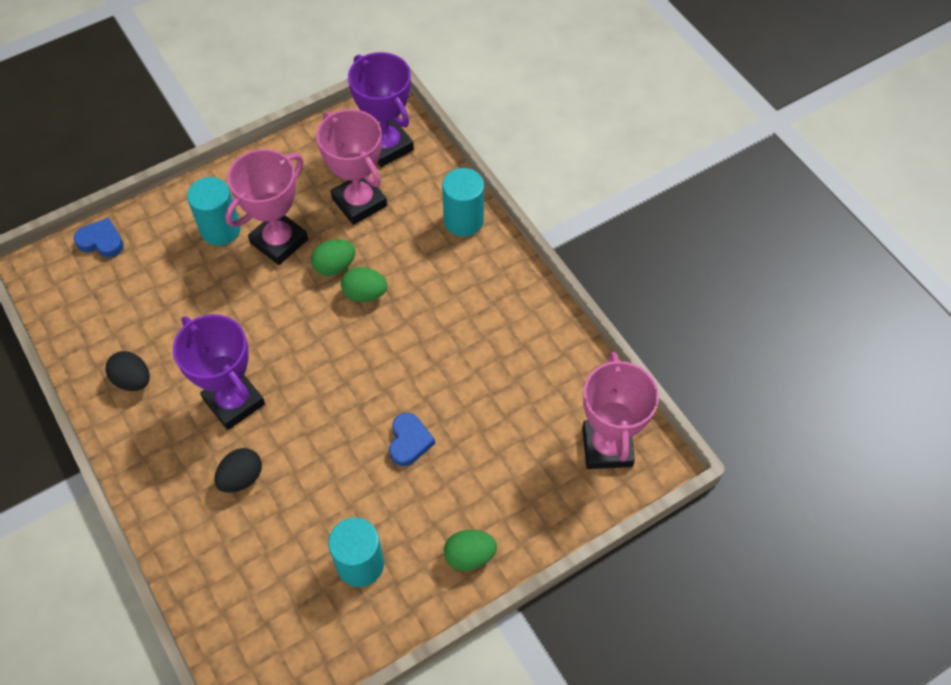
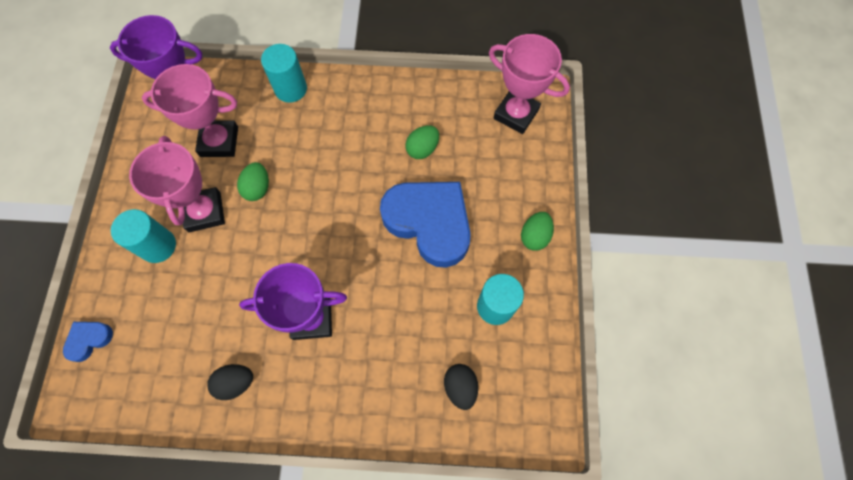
camera: 55 degrees left, 10 degrees up
black egg [214,448,262,493] -> black egg moved to [444,364,478,410]
green egg [341,267,387,302] -> green egg moved to [406,125,439,159]
blue heart [389,413,435,466] -> blue heart [380,182,471,268], size x2.31

